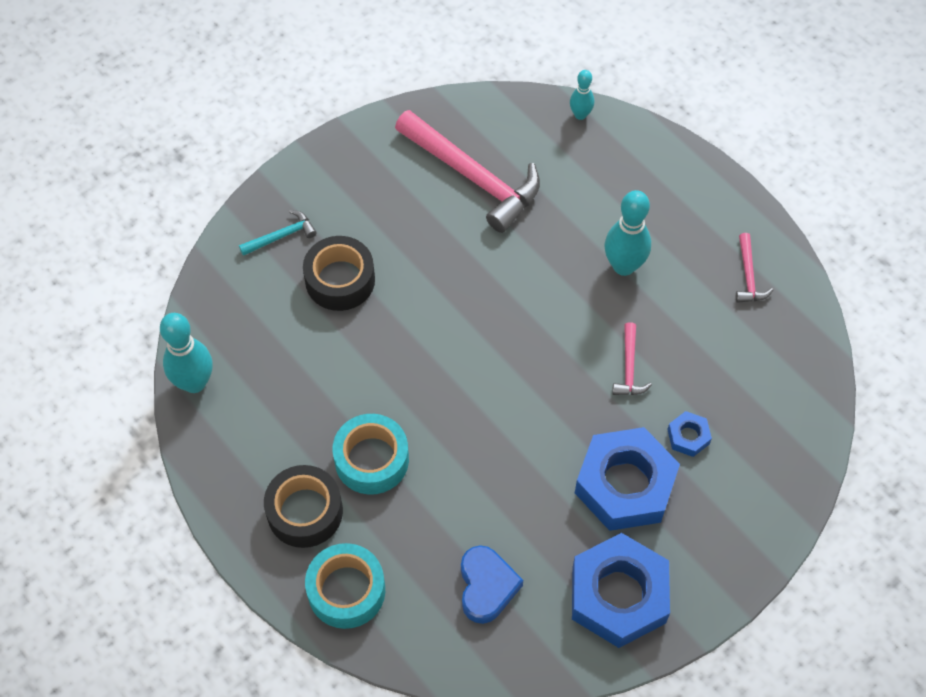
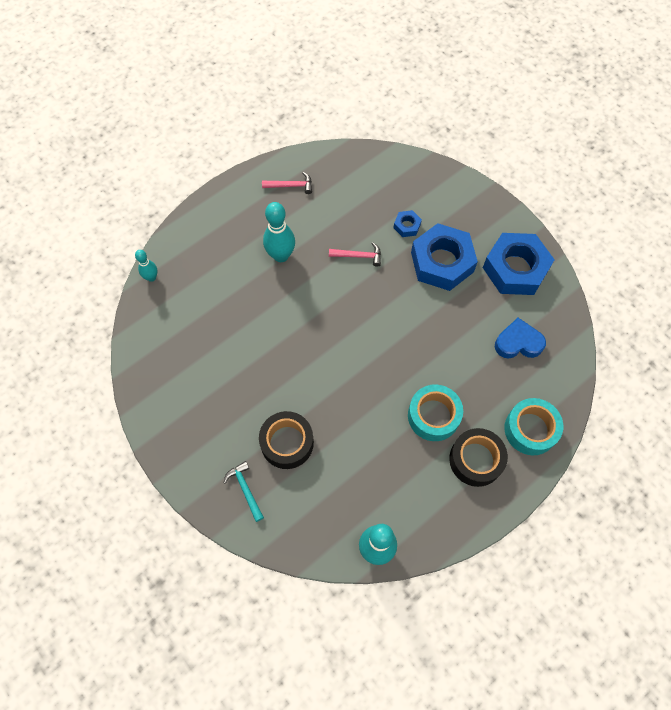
camera: 90 degrees left, 5 degrees up
pink hammer [395,110,540,233] -> none

